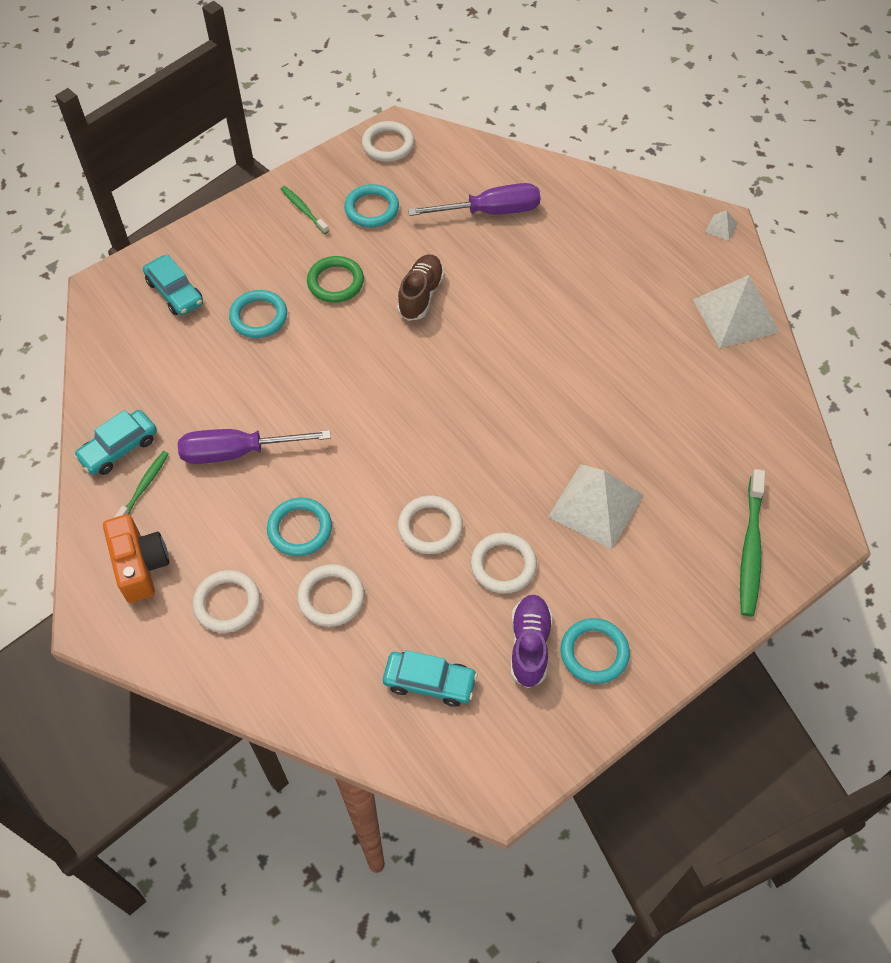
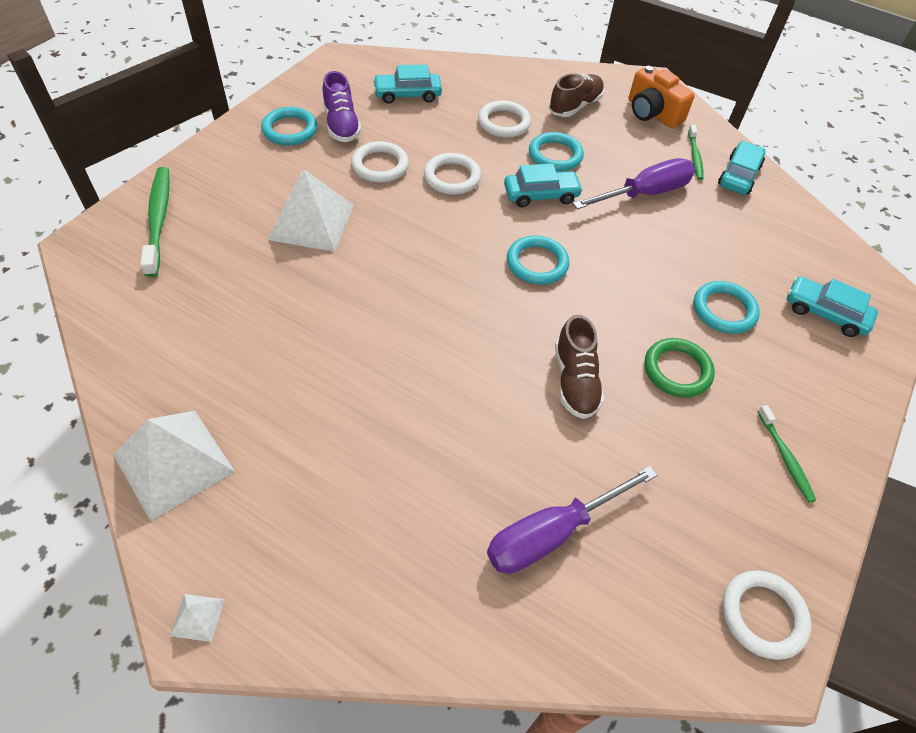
camera: 155 degrees right, 5 degrees down
white ring [193,570,260,633] -> brown shoe [549,73,604,117]
green toothbrush [281,186,329,234] -> green toothbrush turned 45 degrees clockwise [757,405,816,503]
turquoise ring [344,184,399,227] -> turquoise ring moved to [507,235,570,285]
none -> turquoise car [504,163,583,207]

